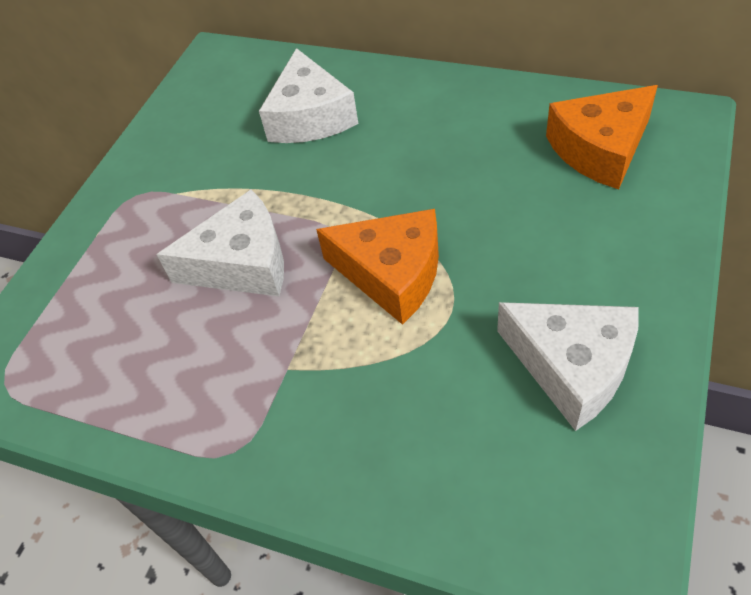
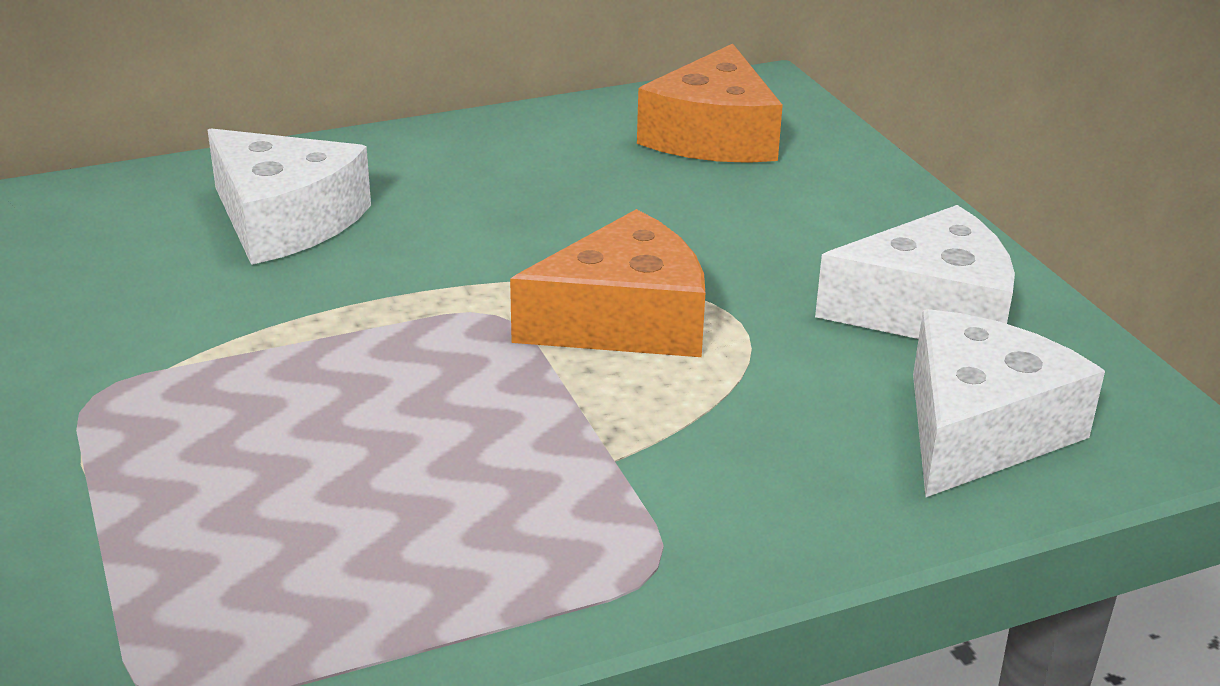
camera: 50 degrees left, 20 degrees down
white cheese [156,190,284,296] -> white cheese moved to [913,309,1105,497]

